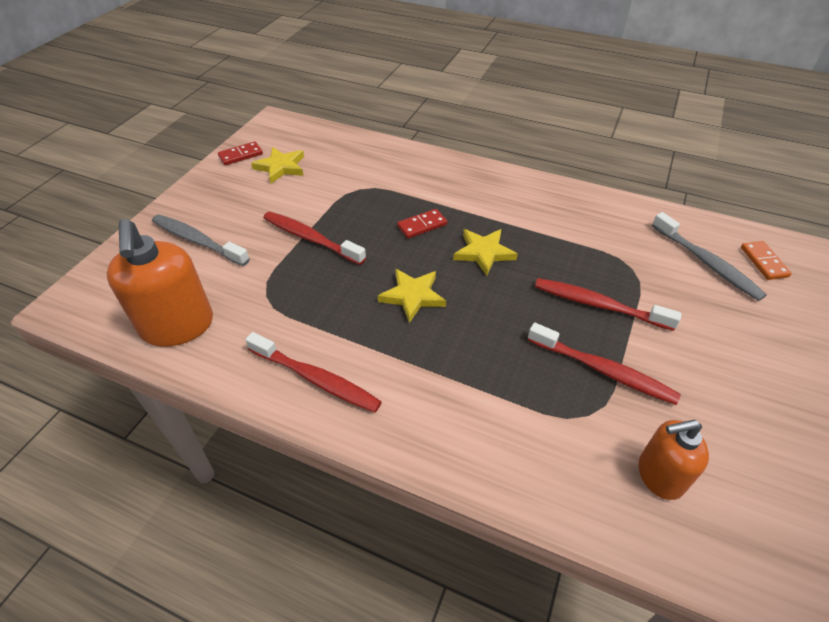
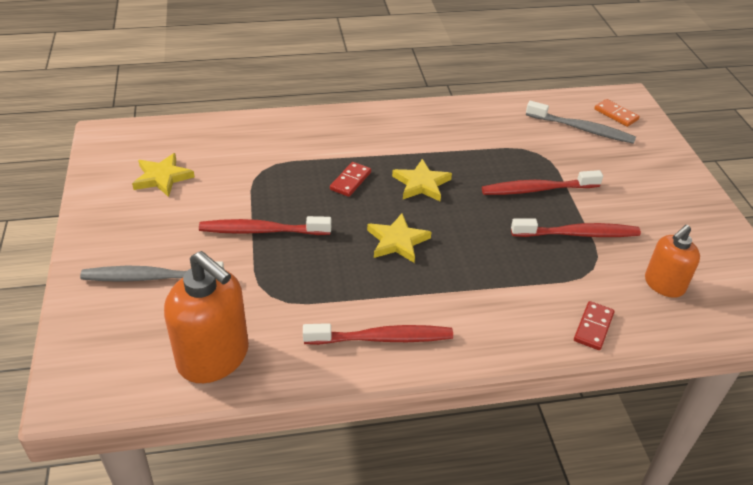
camera: 35 degrees left, 5 degrees down
red domino [218,141,263,165] -> red domino moved to [574,301,615,350]

